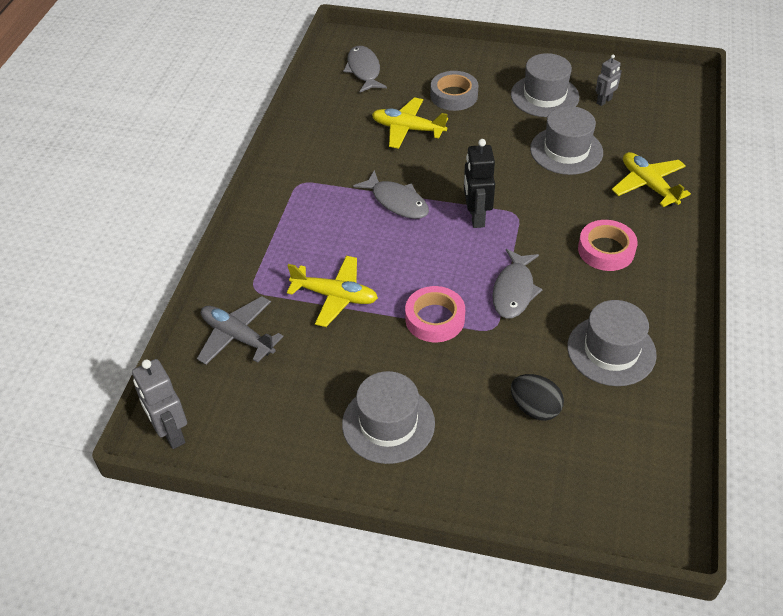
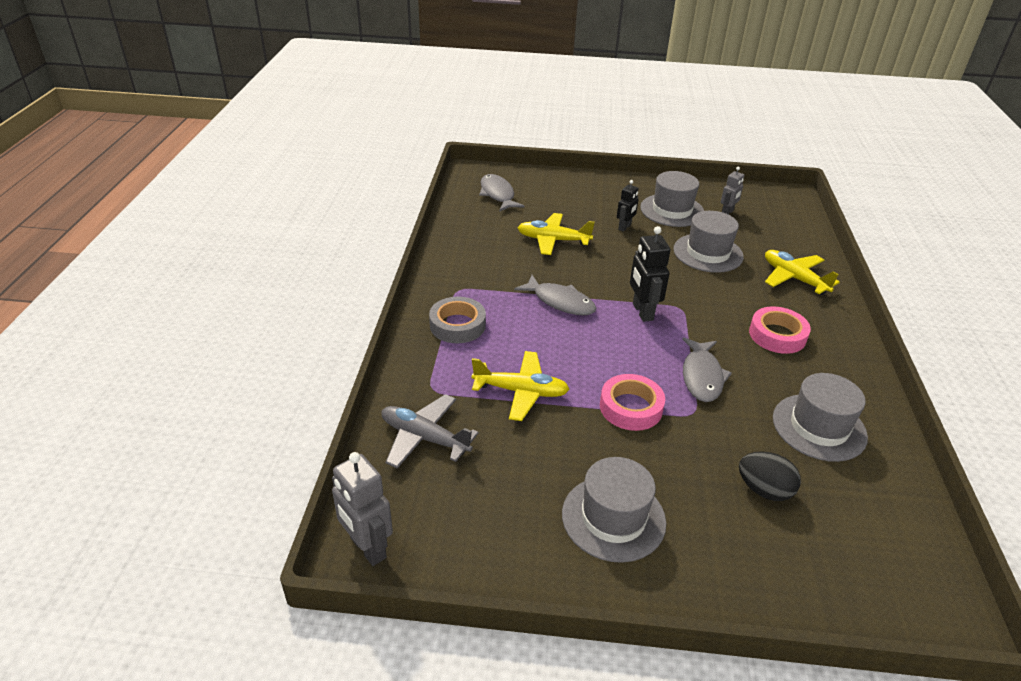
camera: 10 degrees left, 10 degrees down
grey tape [430,71,479,111] -> grey tape moved to [429,297,486,343]
none -> black robot [617,180,639,232]

